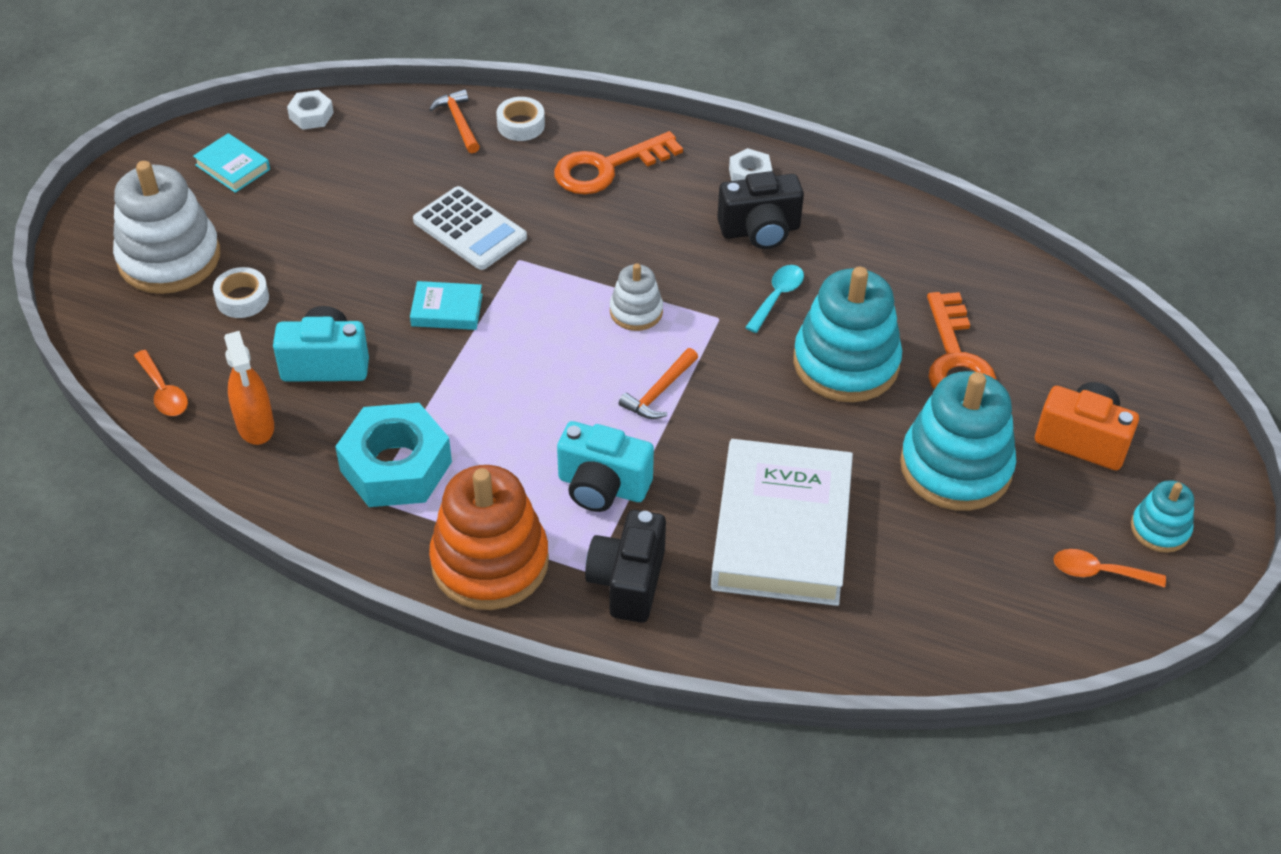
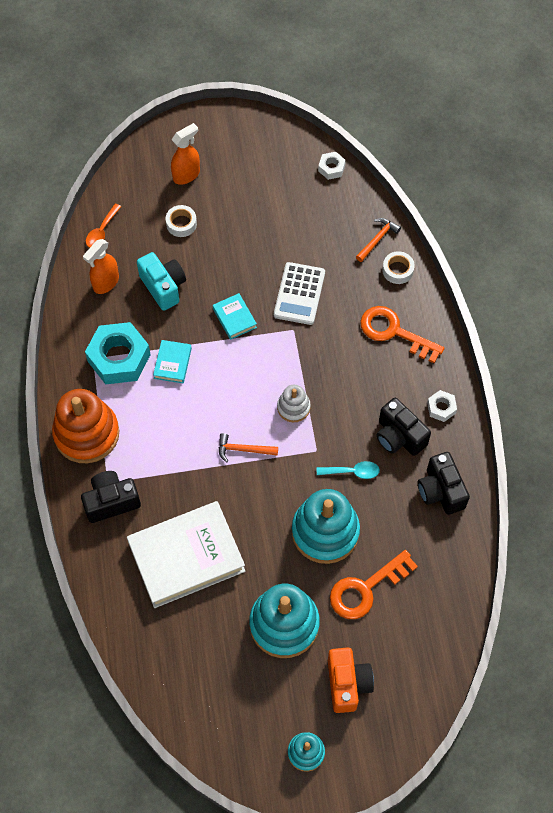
camera: 60 degrees right, 15 degrees up
white stacking toy [113,161,220,294] -> orange spray bottle [171,123,200,185]
turquoise book [193,133,270,193] -> turquoise book moved to [153,340,192,383]
turquoise camera [557,421,654,512] -> none
orange spoon [1054,549,1166,587] -> none
none -> black camera [418,452,470,515]

